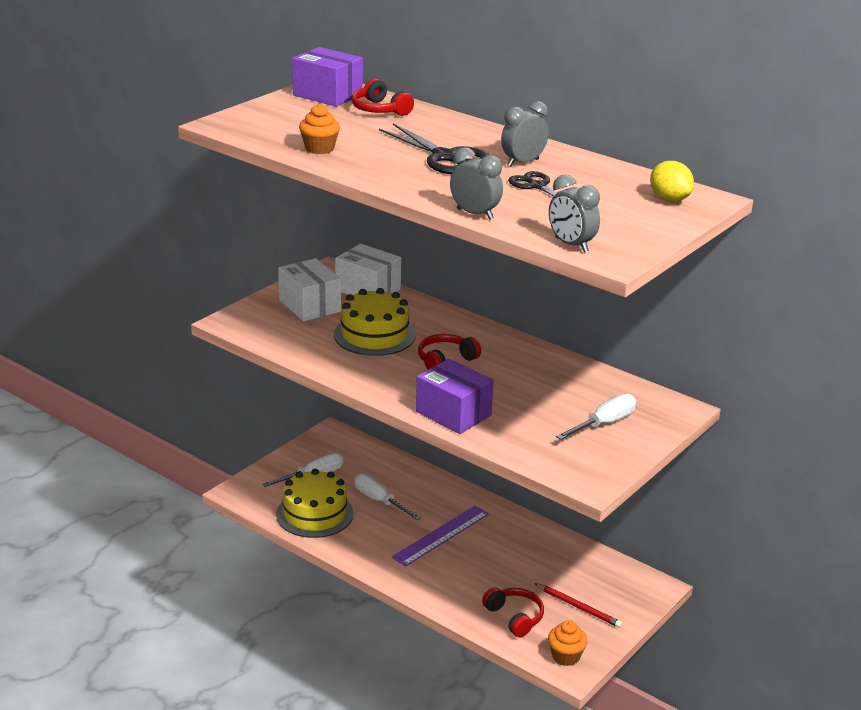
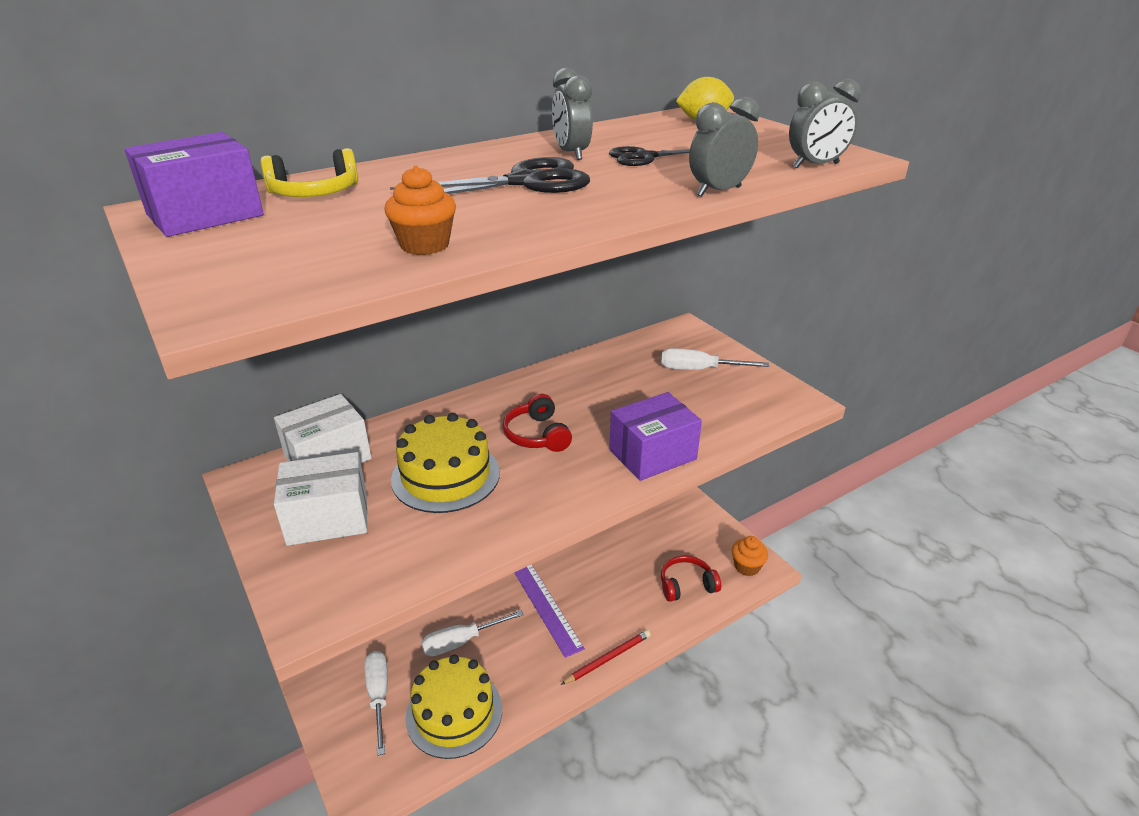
camera: 70 degrees left, 5 degrees up
red headphones [352,79,414,116] -> yellow headphones [261,148,358,197]
red pencil [534,583,622,628] -> red pencil moved to [561,630,650,685]
white screwdriver [556,394,636,440] -> white screwdriver turned 60 degrees counterclockwise [661,348,769,370]

